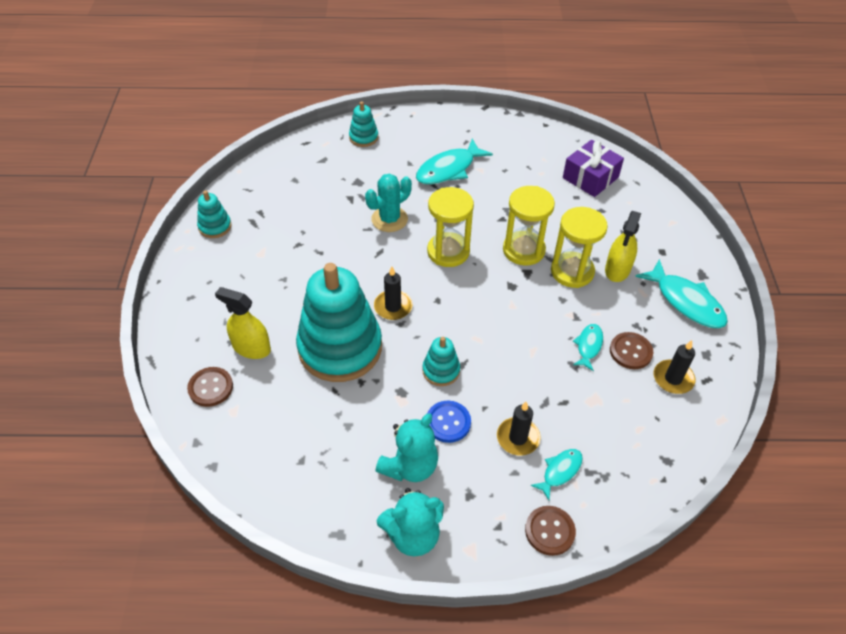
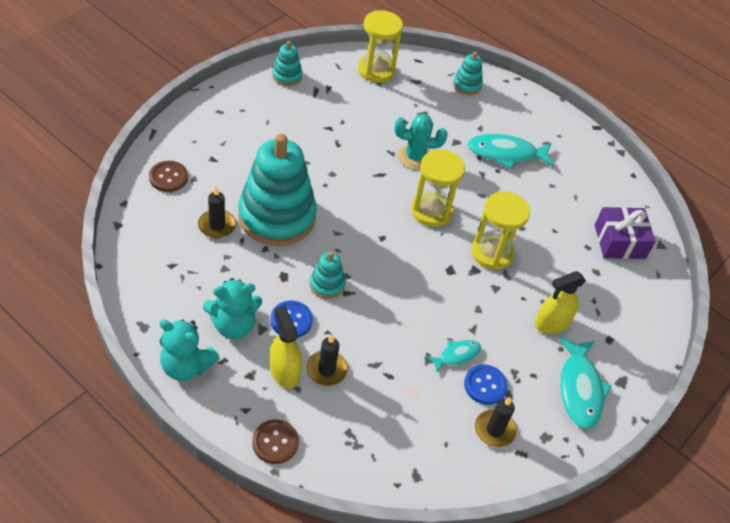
camera: 35 degrees right, 0 degrees up
yellow spray bottle [215,287,271,359] -> yellow spray bottle moved to [270,306,302,388]
black candle [374,267,412,320] -> black candle moved to [198,186,236,239]
turquoise fish [530,449,583,500] -> none
yellow hourglass [551,207,608,288] -> yellow hourglass moved to [358,10,403,83]
brown button [610,332,653,369] -> blue button [464,364,508,405]

